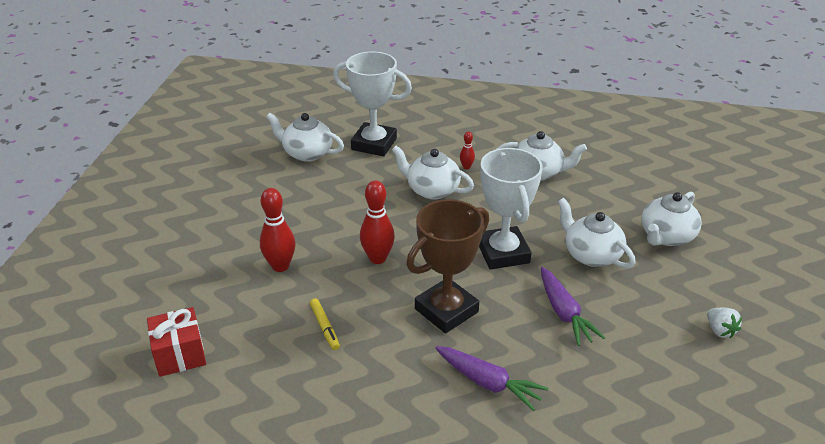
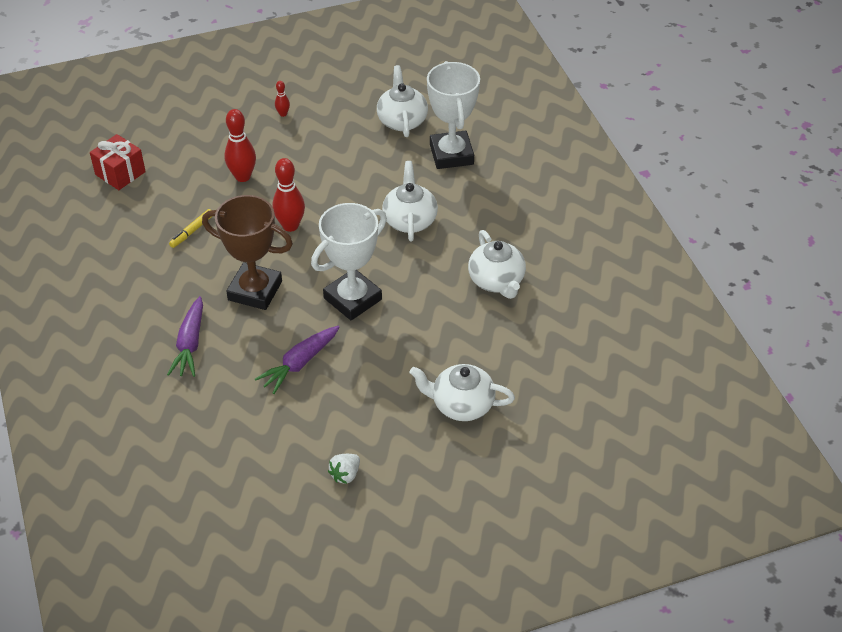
camera: 60 degrees right, 10 degrees up
red bowling pin [460,131,475,169] -> red bowling pin moved to [275,81,290,117]
white teapot [558,198,636,269] -> none

